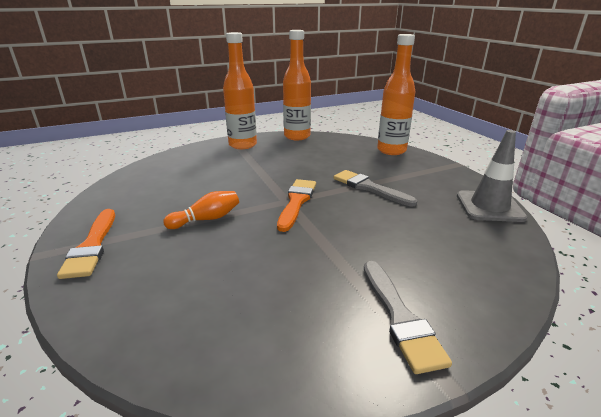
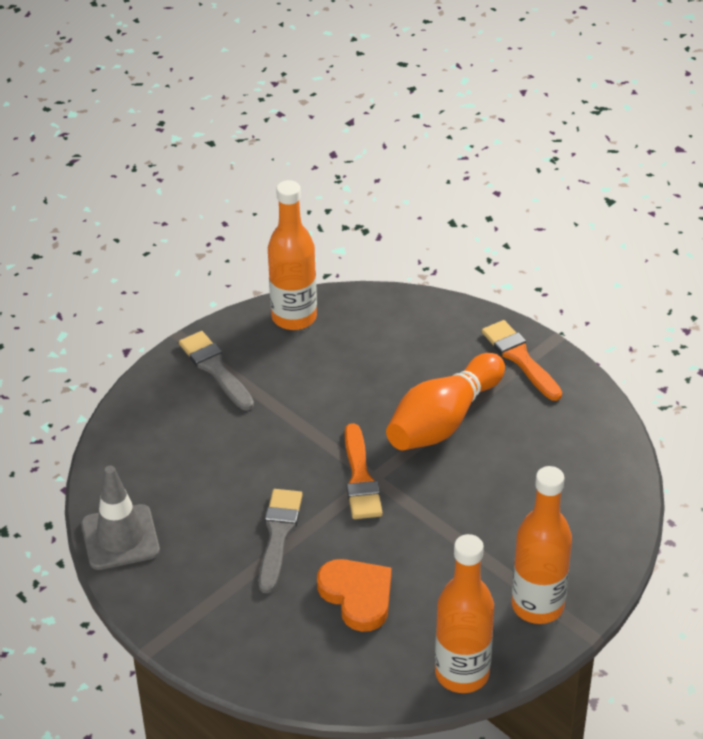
camera: 160 degrees right, 15 degrees up
orange bowling pin [163,191,239,229] -> orange bowling pin [386,353,505,450], size x1.91
grey brush [333,170,417,207] -> grey brush turned 105 degrees counterclockwise [259,489,302,593]
orange bottle [377,34,415,155] -> orange bottle moved to [268,180,317,330]
none -> orange heart [317,559,391,632]

